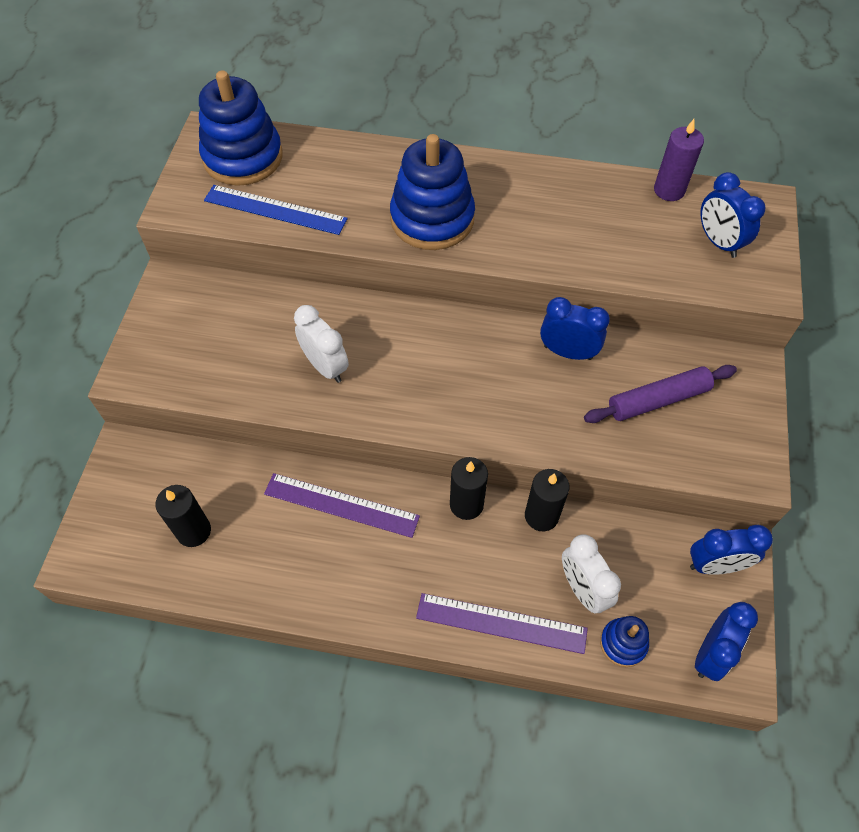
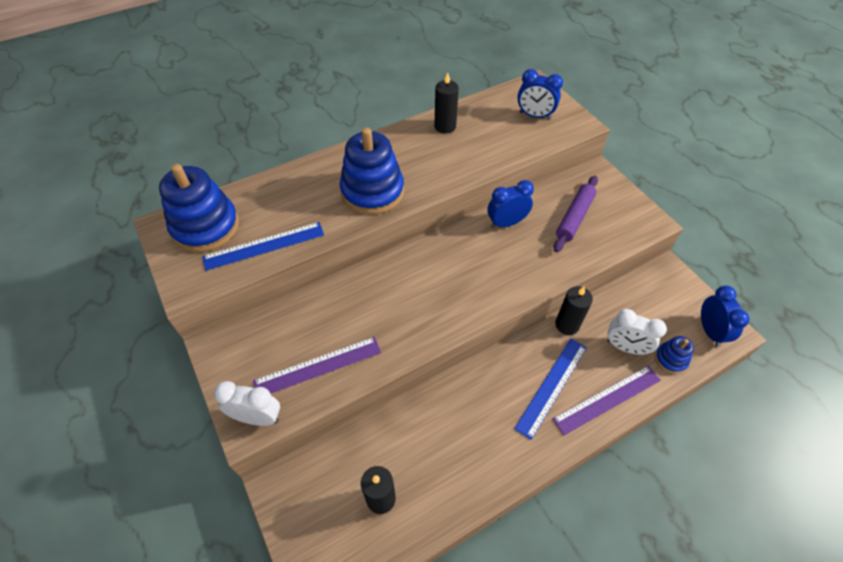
camera: 40 degrees left, 5 degrees down
purple ruler [264,473,420,538] -> purple ruler moved to [253,337,381,394]
white clock [294,305,349,383] -> white clock moved to [214,381,280,426]
black candle [450,457,488,520] -> black candle moved to [434,72,459,134]
purple candle [654,119,704,201] -> none
blue clock [690,525,773,575] -> none
none -> blue ruler [514,339,587,440]

